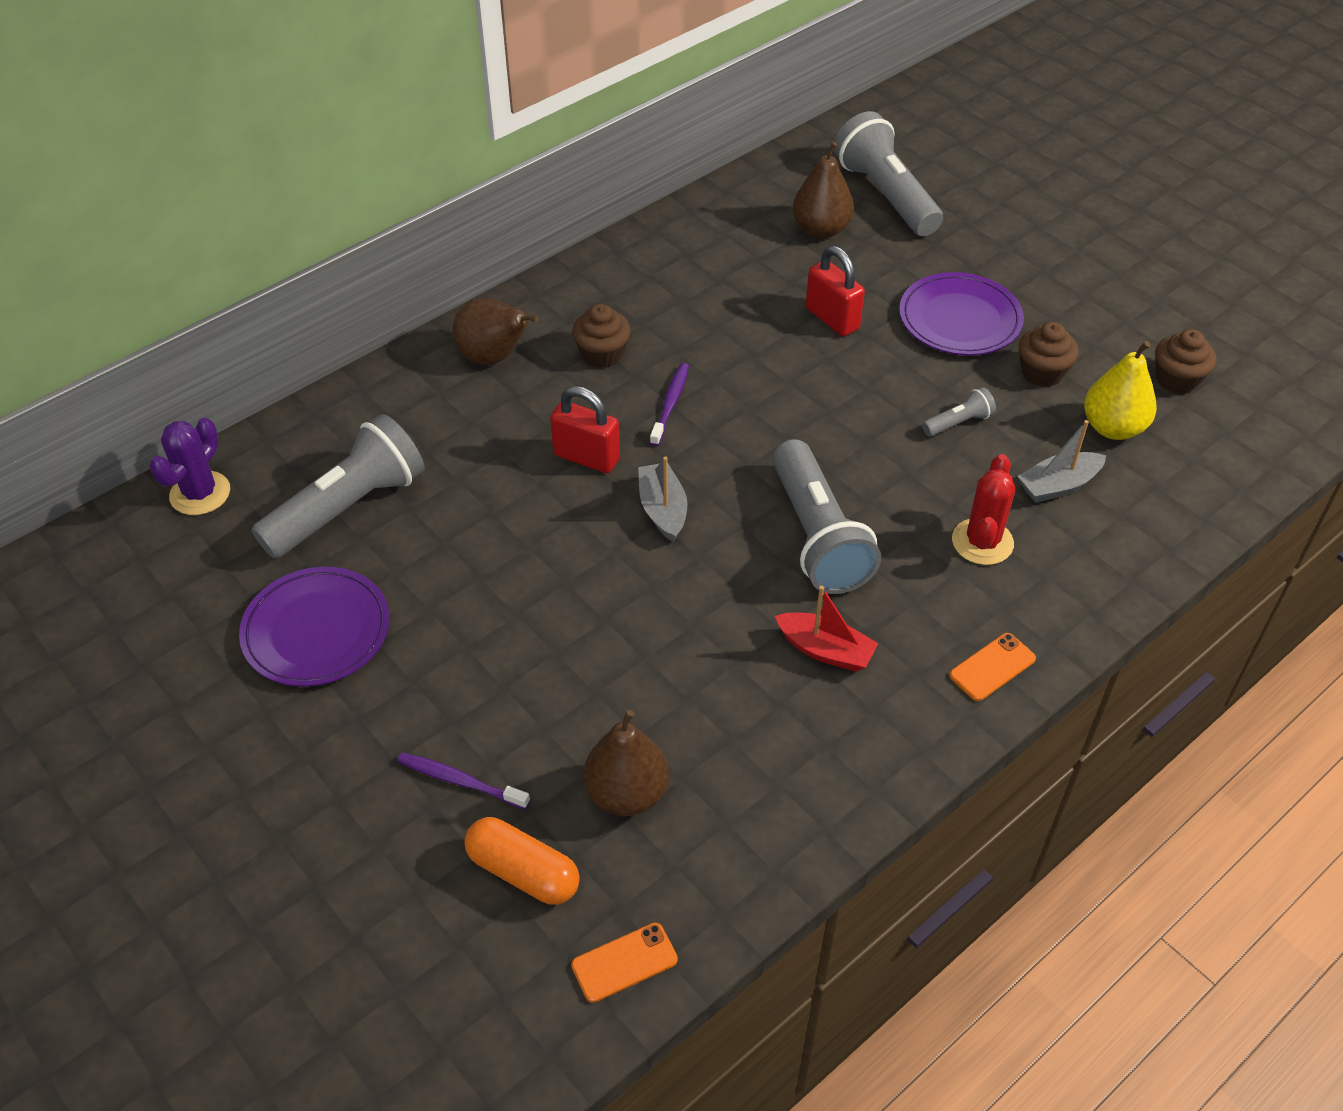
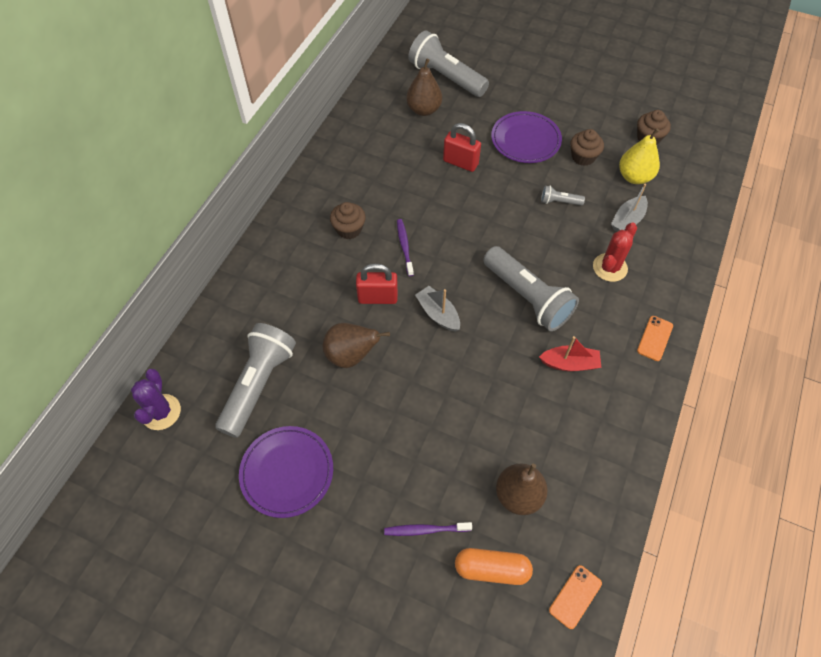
camera: 25 degrees left, 10 degrees up
brown pear [453,298,539,365] -> brown pear moved to [323,323,390,368]
grey flashlight [922,387,996,437] -> grey flashlight turned 120 degrees counterclockwise [541,186,585,206]
red cactus [952,454,1015,565] -> red cactus turned 45 degrees clockwise [593,222,637,282]

